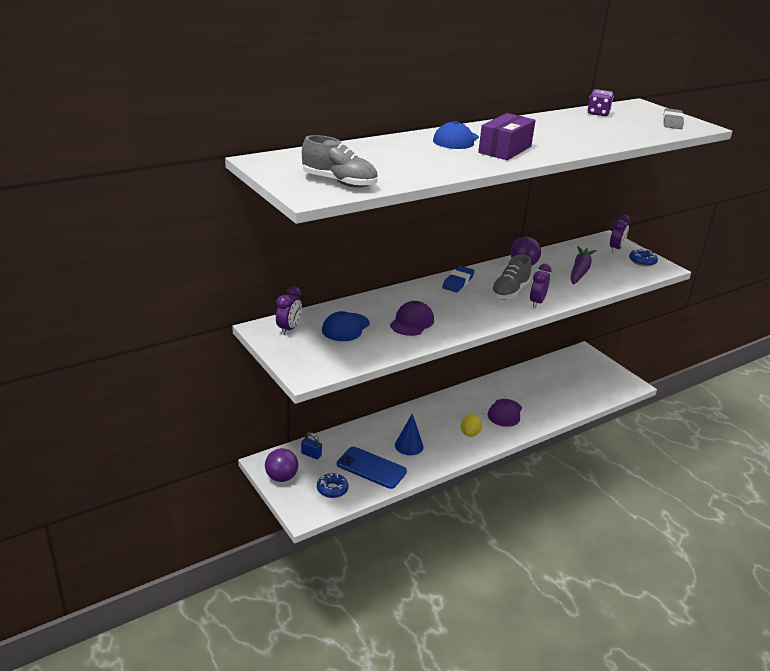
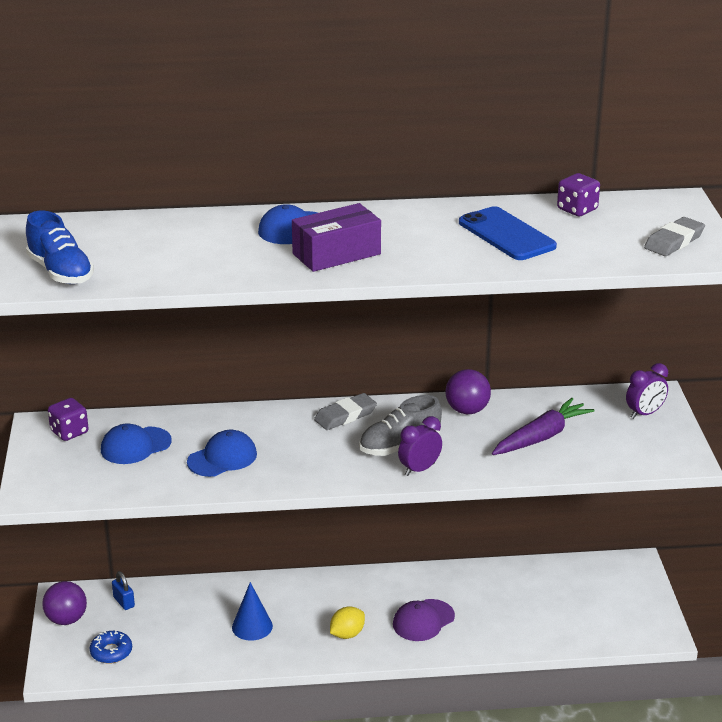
camera: 30 degrees right, 0 degrees up
purple clock [276,286,302,335] -> purple dice [48,398,89,441]
grey shoe [302,135,378,188] -> blue shoe [26,211,94,284]
blue phone [337,447,407,489] -> blue phone moved to [459,206,557,260]
purple cap [390,301,434,336] -> blue cap [187,430,257,477]
blue eraser [442,266,475,292] -> grey eraser [314,393,377,430]
blue donut [629,248,658,266] -> none

